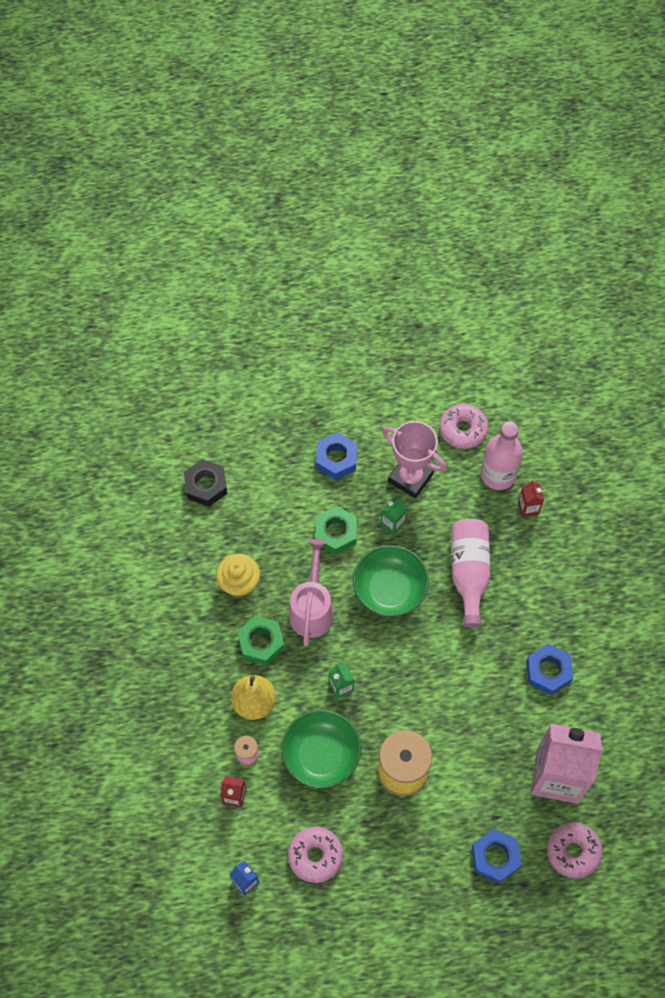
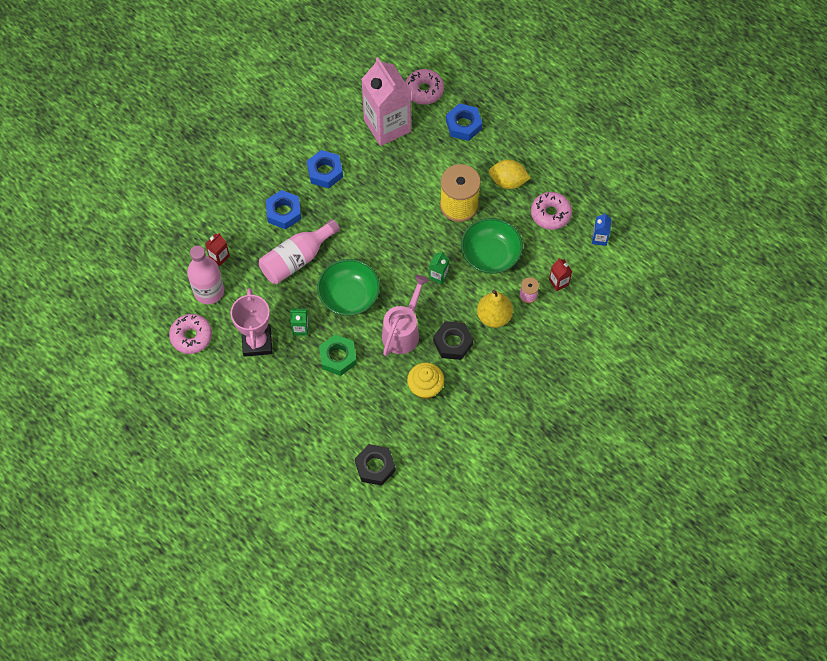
camera: 130 degrees left, 0 degrees up
green nut [238,616,284,665] -> black nut [433,321,473,360]
pink watering can [289,539,334,646] -> pink watering can turned 150 degrees clockwise [382,275,429,356]
blue nut [316,432,357,480] -> blue nut moved to [266,190,301,230]
none -> yellow lemon [489,160,530,189]

